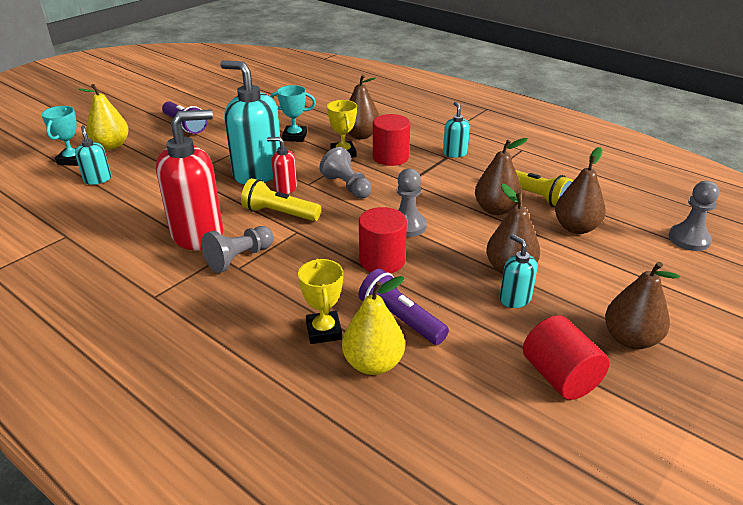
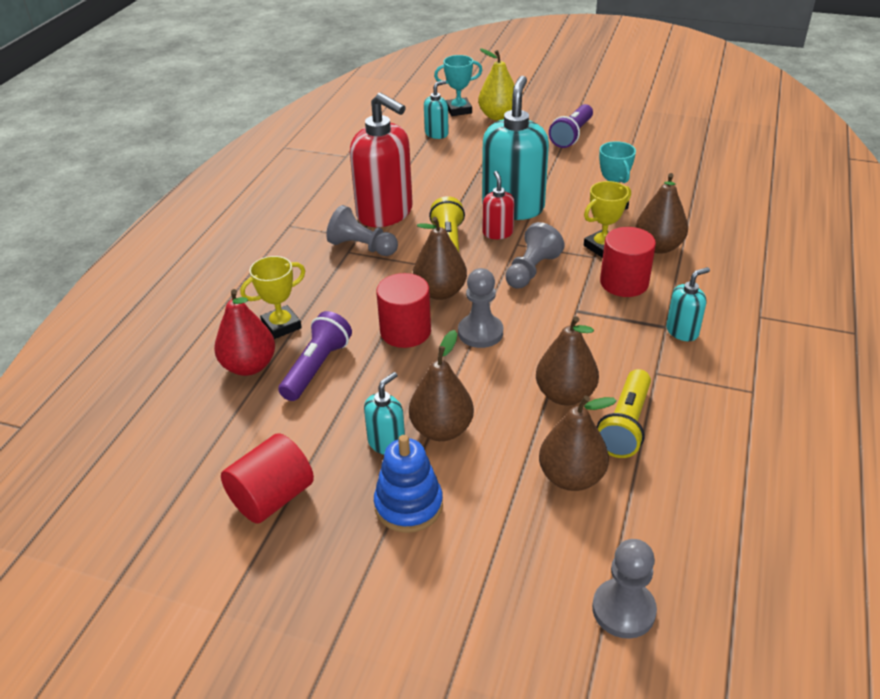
camera: 70 degrees right, 5 degrees up
yellow pear [342,276,405,375] -> red pear [214,289,275,376]
brown pear [605,262,680,349] -> brown pear moved to [413,217,467,300]
none -> blue stacking toy [374,435,443,533]

